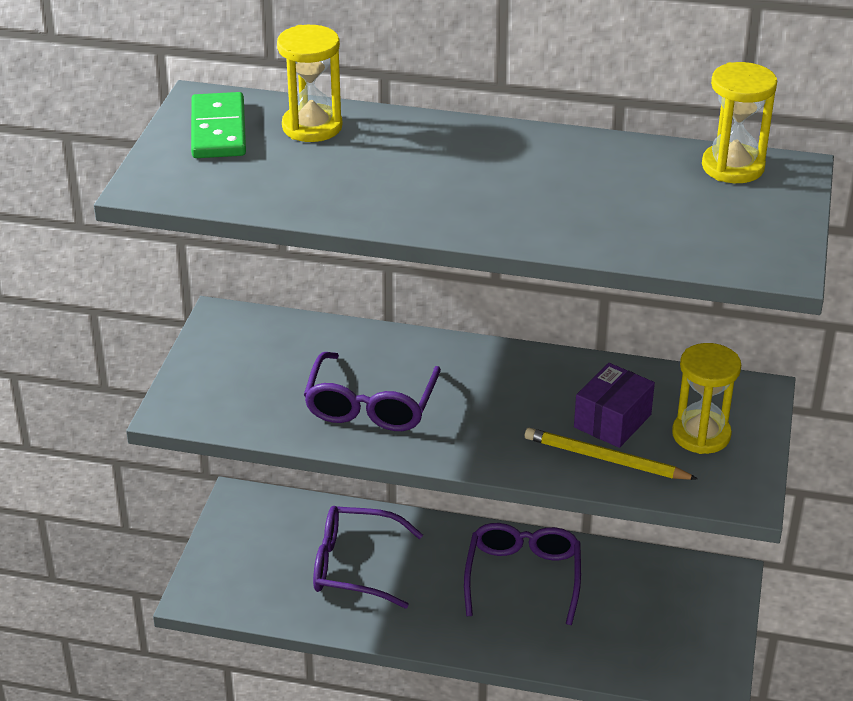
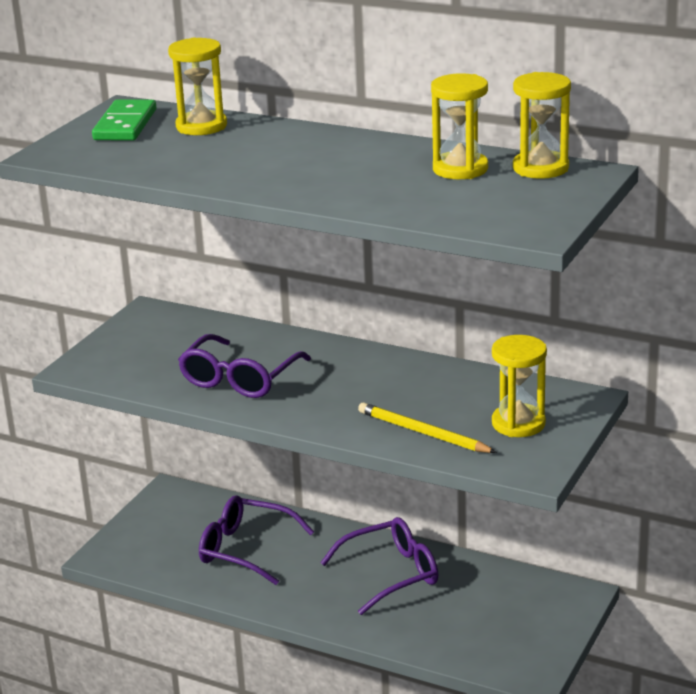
camera: 15 degrees right, 10 degrees down
purple glasses [464,523,581,625] -> purple glasses turned 45 degrees clockwise [320,517,438,615]
purple box [574,363,655,448] -> none
none -> yellow hourglass [431,73,488,179]

